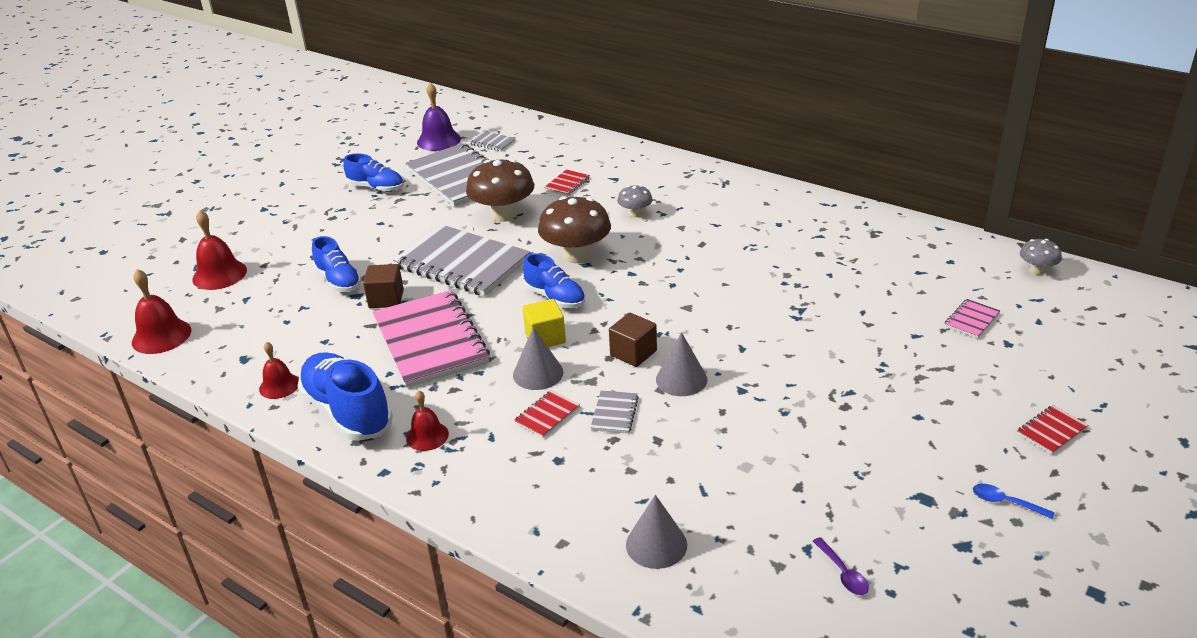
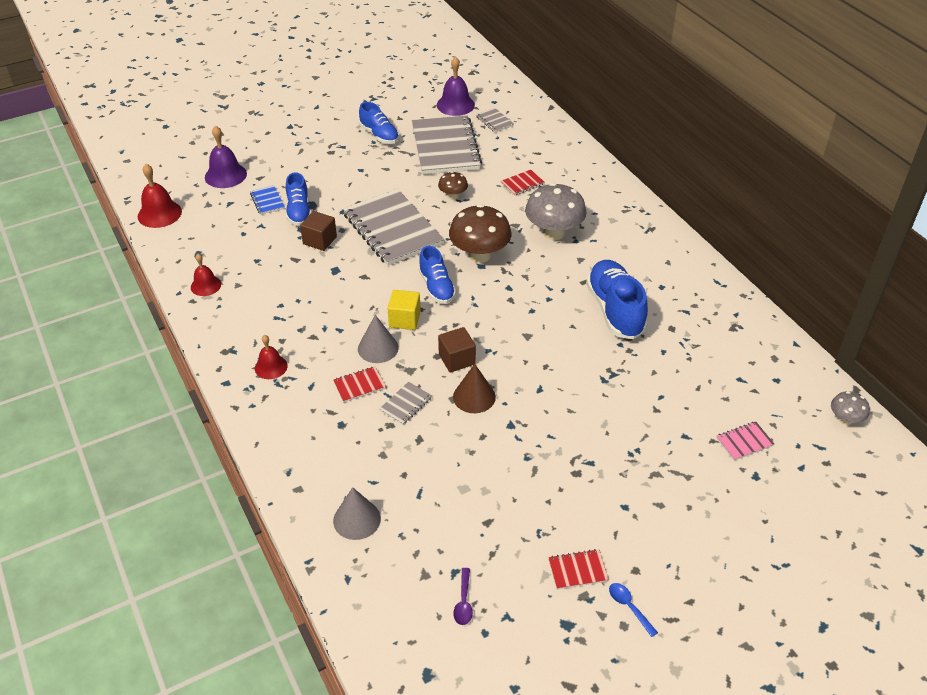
camera: 25 degrees right, 10 degrees up
red bell [192,210,247,290] -> purple bell [205,126,247,188]
blue shoe [298,352,393,441] -> blue shoe moved to [586,260,648,339]
pink notebook [373,290,490,388] -> none
brown mushroom [466,159,534,222] -> brown mushroom [438,171,468,200], size x0.51
grey mushroom [617,185,653,218] -> grey mushroom [525,183,587,240], size x1.95
grey cone [656,332,707,396] -> brown cone [453,364,496,413]
red notebook [1017,405,1088,454] -> red notebook moved to [548,549,609,590]
none -> blue notebook [250,186,285,215]

